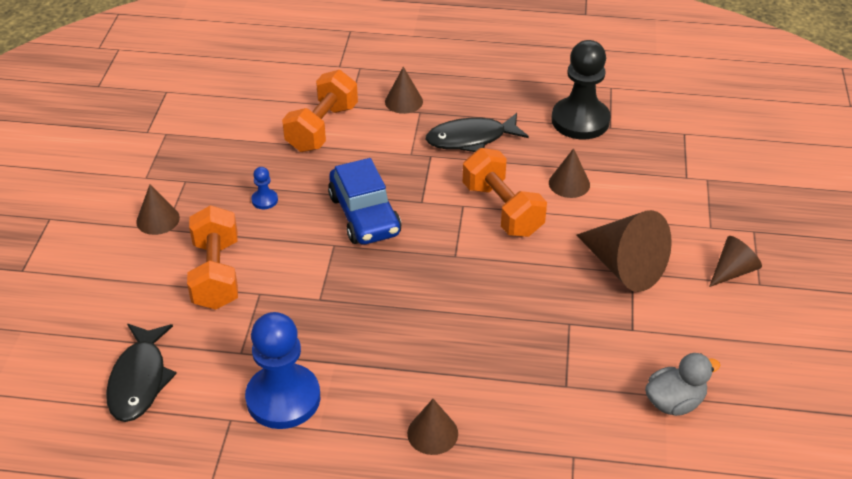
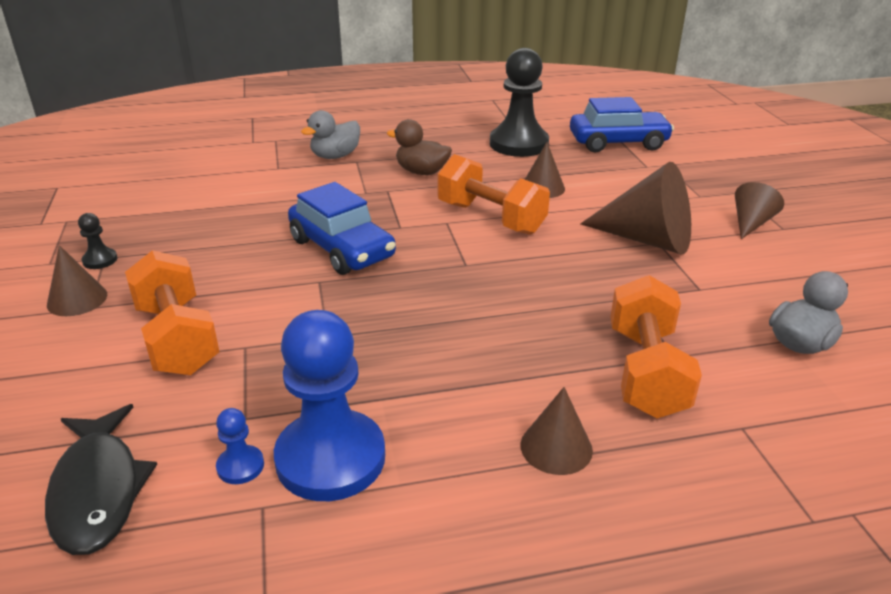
camera: 20 degrees left, 10 degrees down
blue pawn [251,167,278,209] -> blue pawn moved to [216,408,264,484]
orange dumbbell [282,70,358,152] -> orange dumbbell moved to [610,275,702,418]
brown cone [385,67,423,114] -> grey duck [301,110,360,159]
black fish [426,113,529,152] -> brown duck [387,119,452,175]
none -> black pawn [78,213,117,269]
none -> blue car [570,97,674,152]

